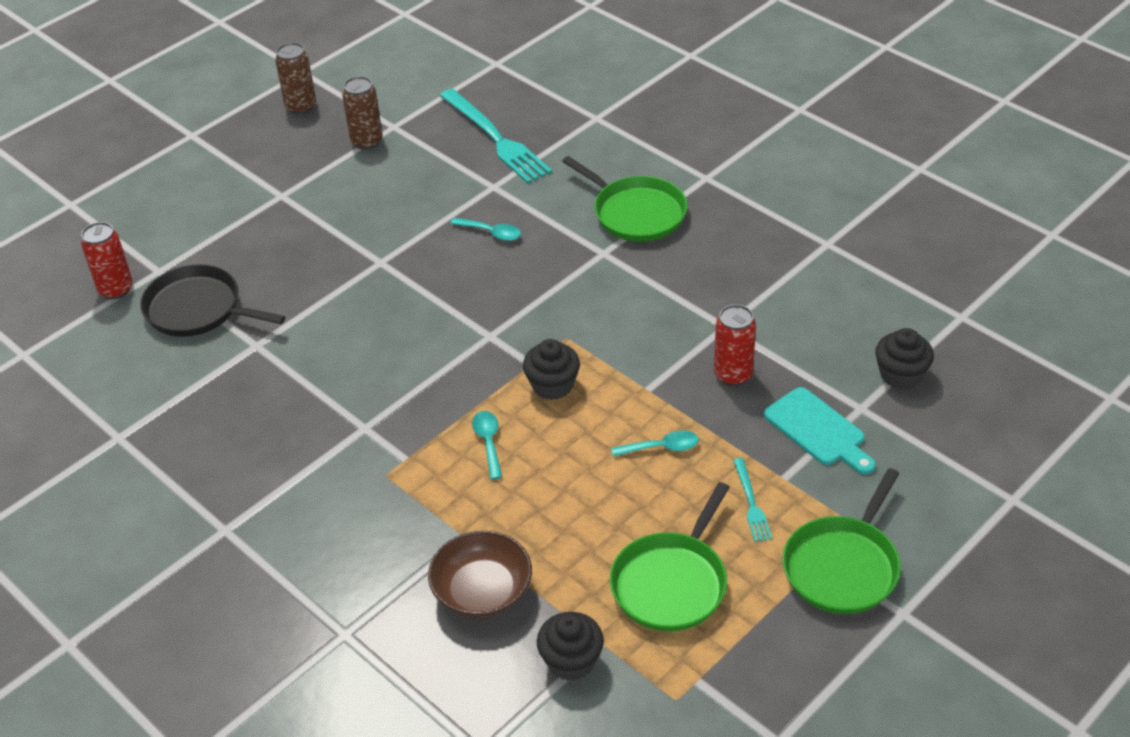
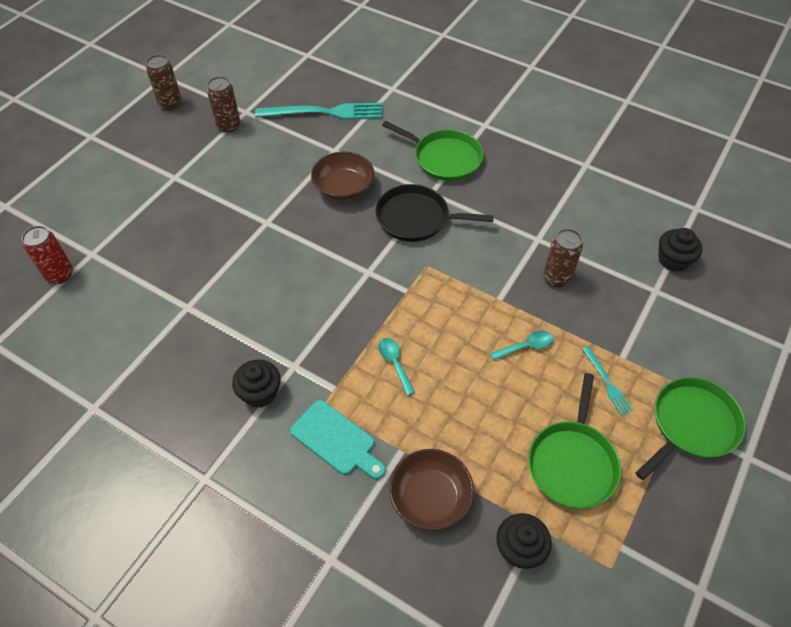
camera: 15 degrees left, 10 degrees up
black pan [140,264,286,337] -> black pan moved to [376,184,494,242]
turquoise fork [439,89,552,184] -> turquoise fork turned 45 degrees counterclockwise [255,103,383,119]
turquoise spoon [450,218,521,241] -> brown bowl [311,151,374,200]
black cupcake [523,339,580,400] -> black cupcake moved to [232,359,281,408]
red can [714,304,756,386] -> brown can [543,229,583,287]
turquoise cutting board [764,387,875,475] -> turquoise cutting board moved to [290,400,385,479]
green pan [783,468,901,614] -> green pan turned 150 degrees counterclockwise [636,377,746,480]

